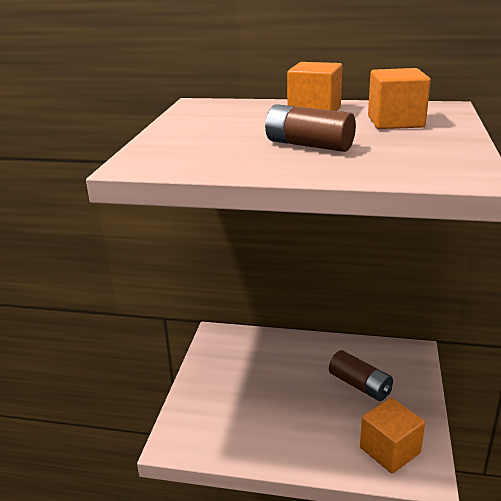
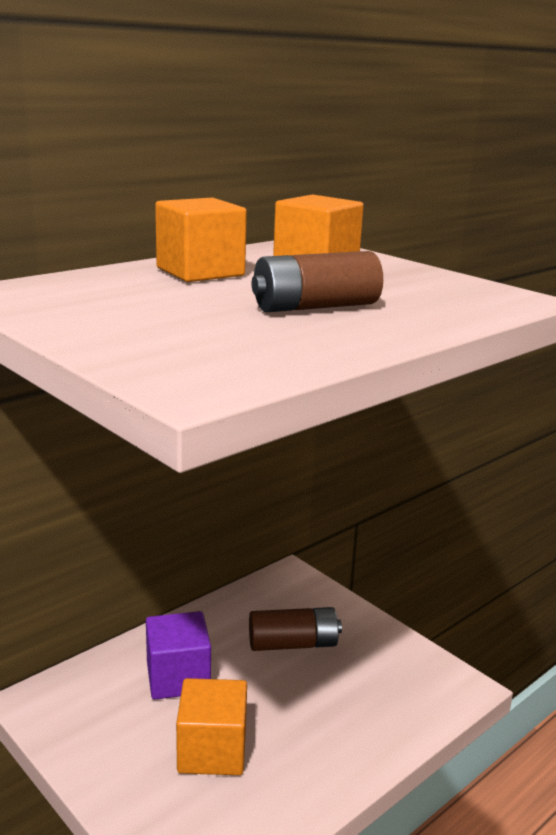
camera: 55 degrees left, 5 degrees down
orange cube [360,398,425,474] -> orange cube moved to [176,678,247,775]
none -> purple cube [146,611,211,700]

